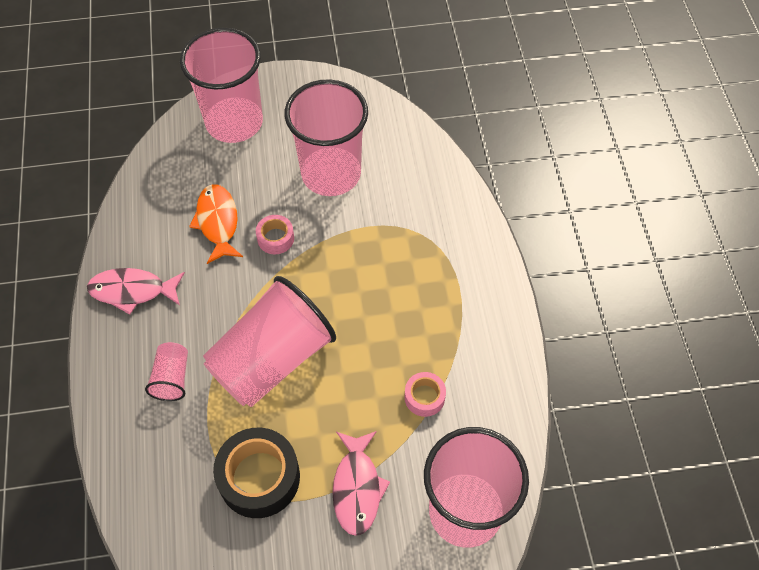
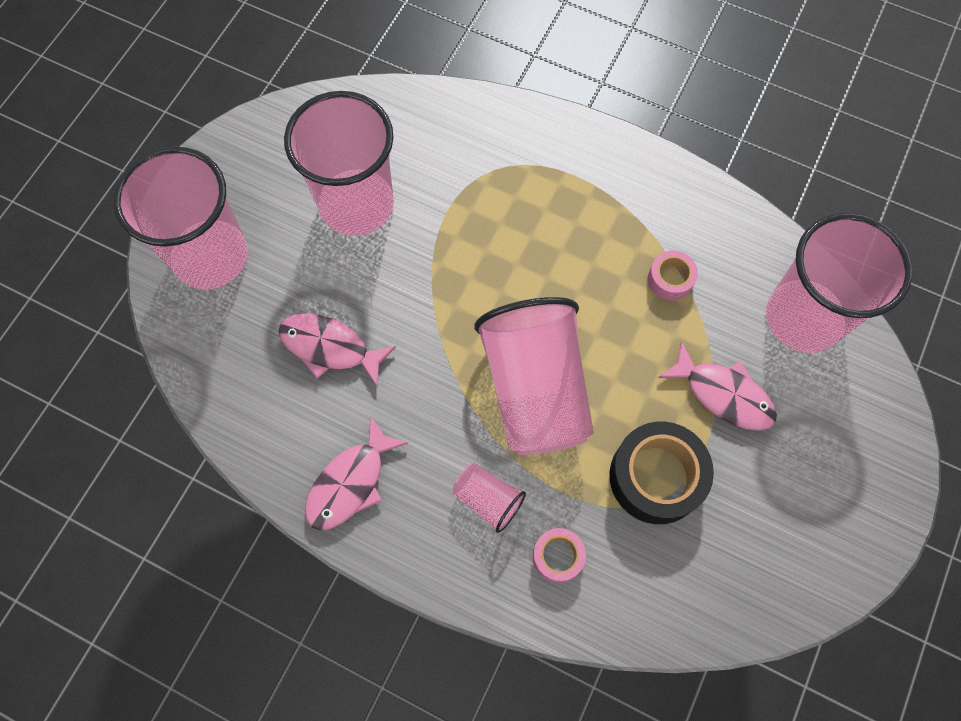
camera: 55 degrees left, 10 degrees up
orange fish [189,184,243,264] -> pink fish [278,313,396,386]
pink tape [256,215,294,254] -> pink tape moved to [533,528,586,583]

